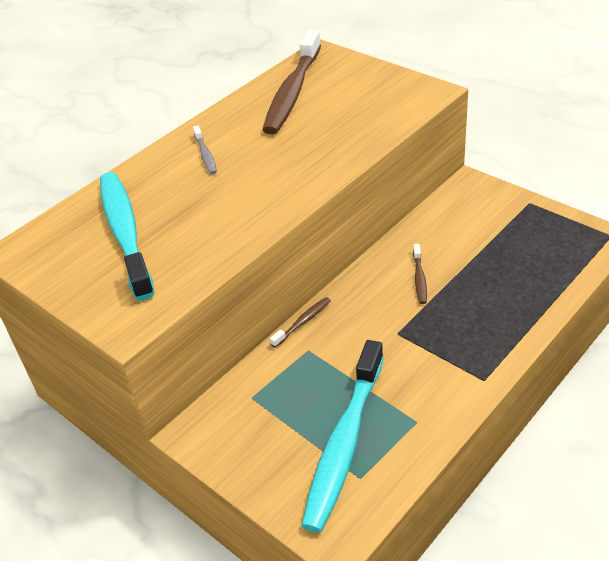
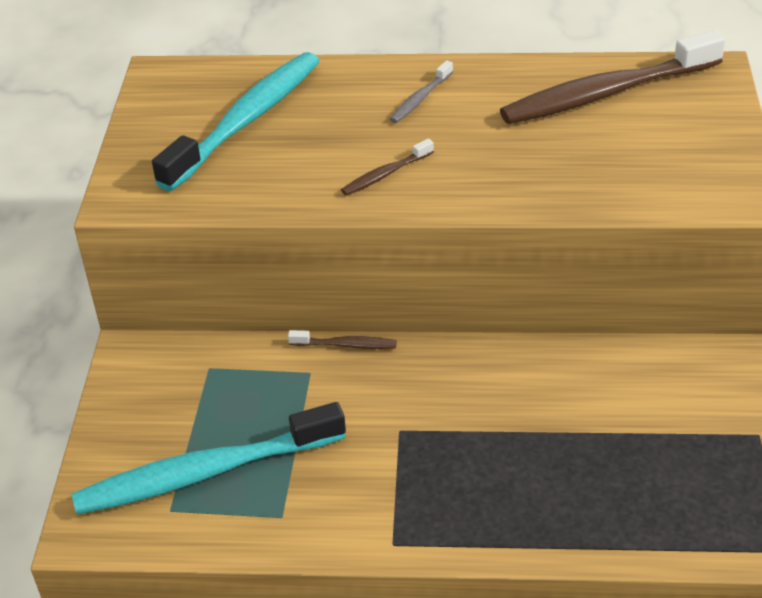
camera: 50 degrees right, 0 degrees up
brown toothbrush [413,244,427,304] -> brown toothbrush moved to [341,138,434,196]

